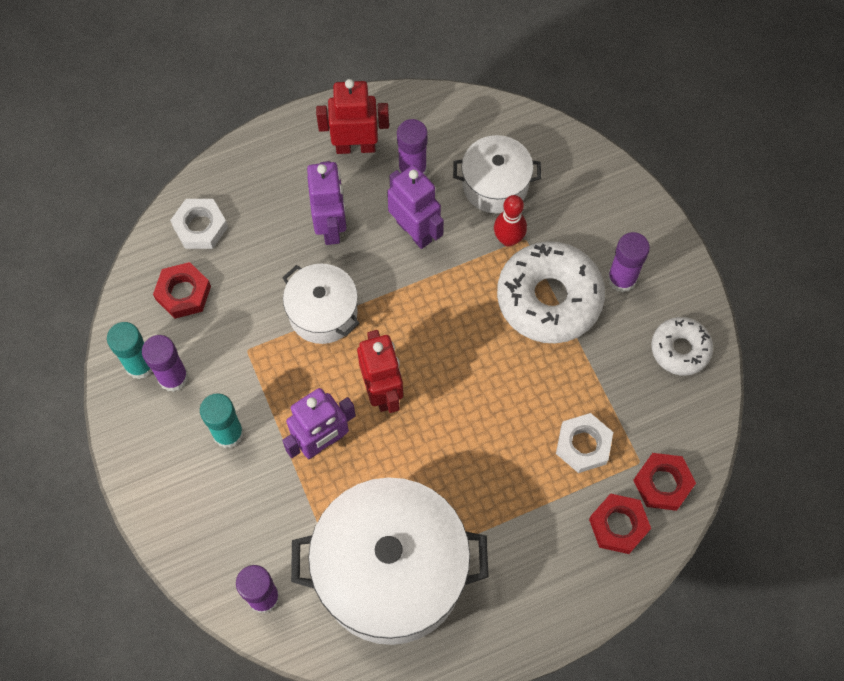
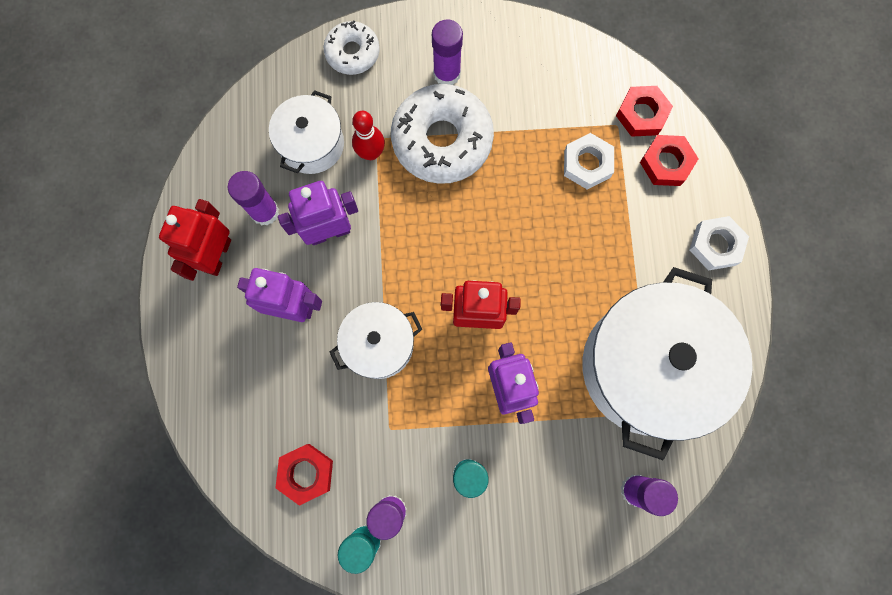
camera: 70 degrees left, 10 degrees up
white nut [170,199,228,249] -> white nut moved to [689,216,749,271]
white donut [651,317,713,376] -> white donut moved to [324,21,380,75]

